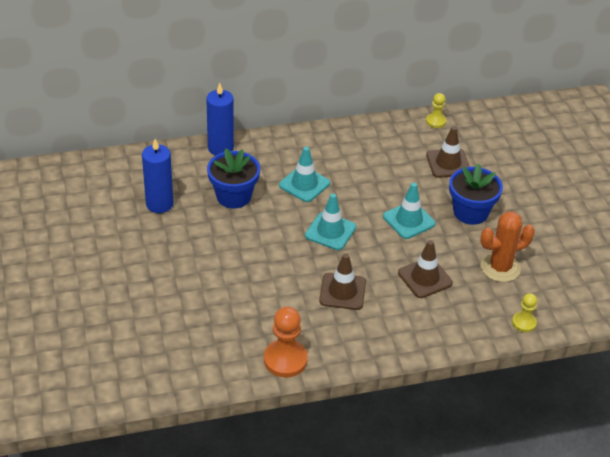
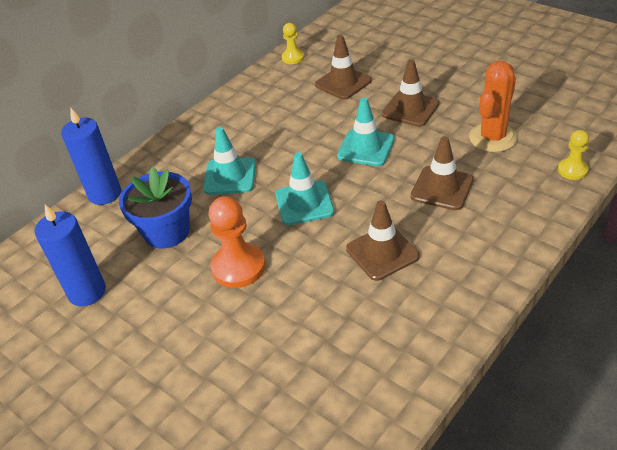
camera: 30 degrees left, 0 degrees up
orange pawn [264,307,308,377] -> orange pawn moved to [208,196,265,288]
blue flower pot [449,164,503,225] -> brown traffic cone [382,59,440,127]

